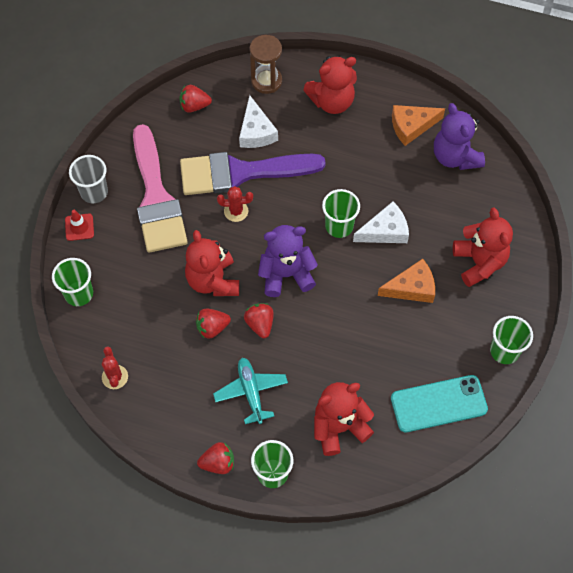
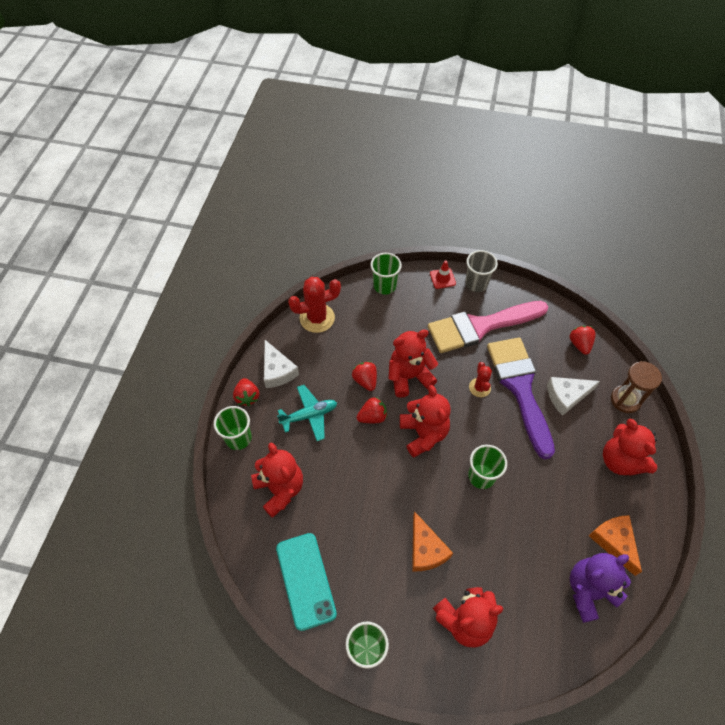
camera: 85 degrees right, 5 degrees down
red cactus [102,347,128,389] -> red cactus [288,277,341,333], size x1.71
purple teddy bear [258,225,318,297] -> red teddy bear [400,385,451,458]
white cheese [353,202,409,243] -> white cheese moved to [264,340,299,388]

